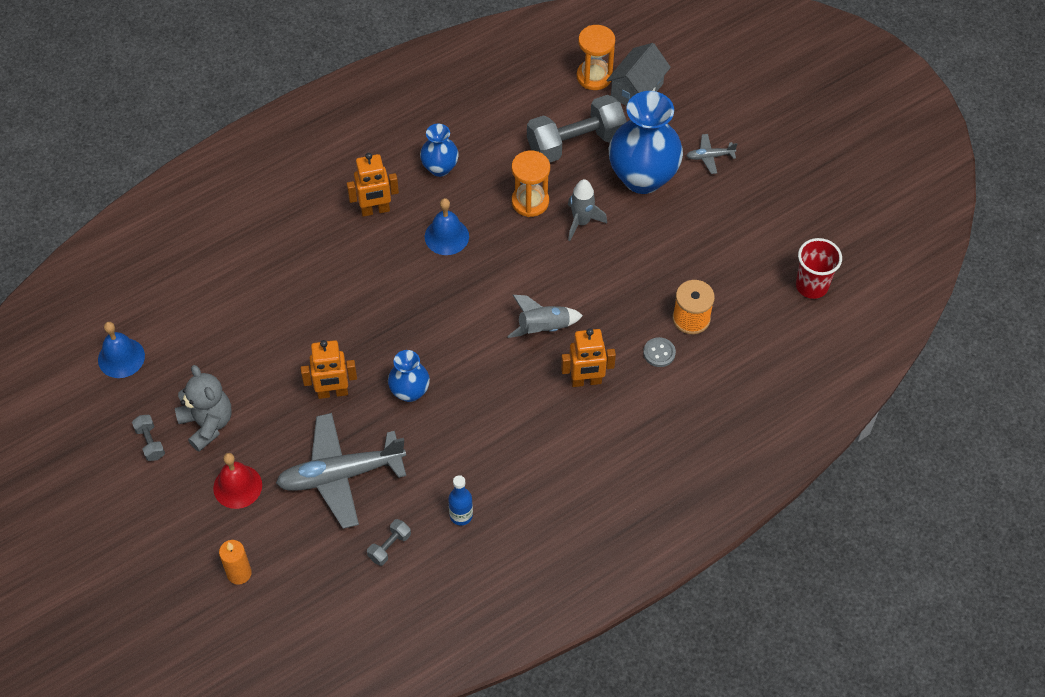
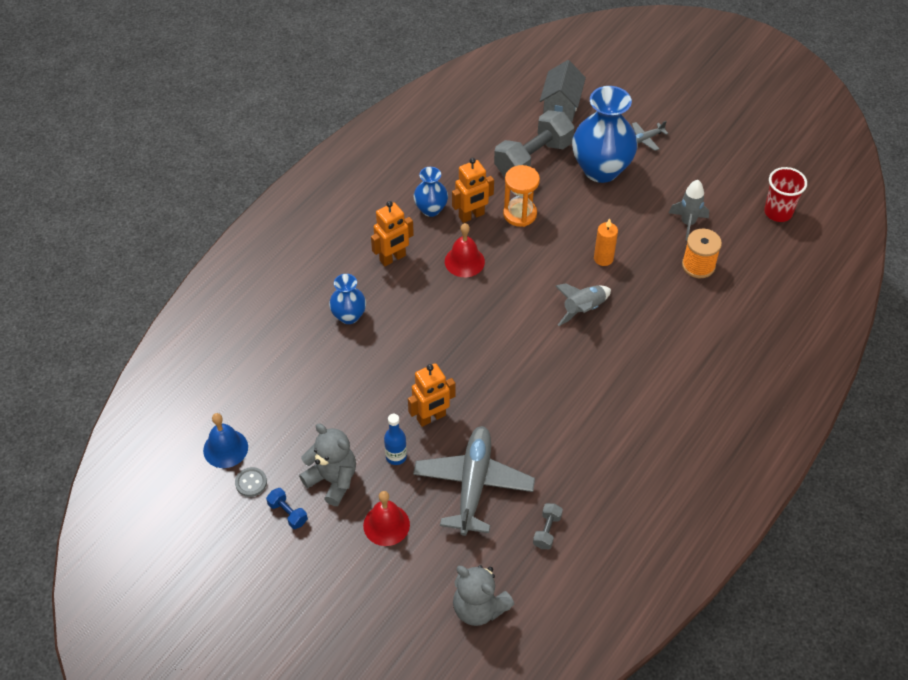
camera: 20 degrees left, 5 degrees down
grey dumbbell [132,415,165,461] -> blue dumbbell [266,488,308,529]
orange candle [219,540,252,585] -> orange candle moved to [594,219,618,266]
grey plane [276,413,406,529] -> grey plane turned 135 degrees clockwise [413,426,535,536]
blue vase [388,350,430,402] -> blue vase moved to [329,274,366,324]
blue bell [425,198,469,255] -> red bell [445,223,485,277]
blue bottle [448,475,473,525] -> blue bottle moved to [384,414,407,465]
orange robot [561,328,616,387] -> orange robot moved to [452,158,494,223]
grey rocket [568,179,607,241] -> grey rocket moved to [669,180,709,241]
orange hourglass [577,25,615,90] -> none
grey button [643,337,676,367] -> grey button moved to [235,467,267,497]
none -> grey teddy bear [453,565,515,626]

